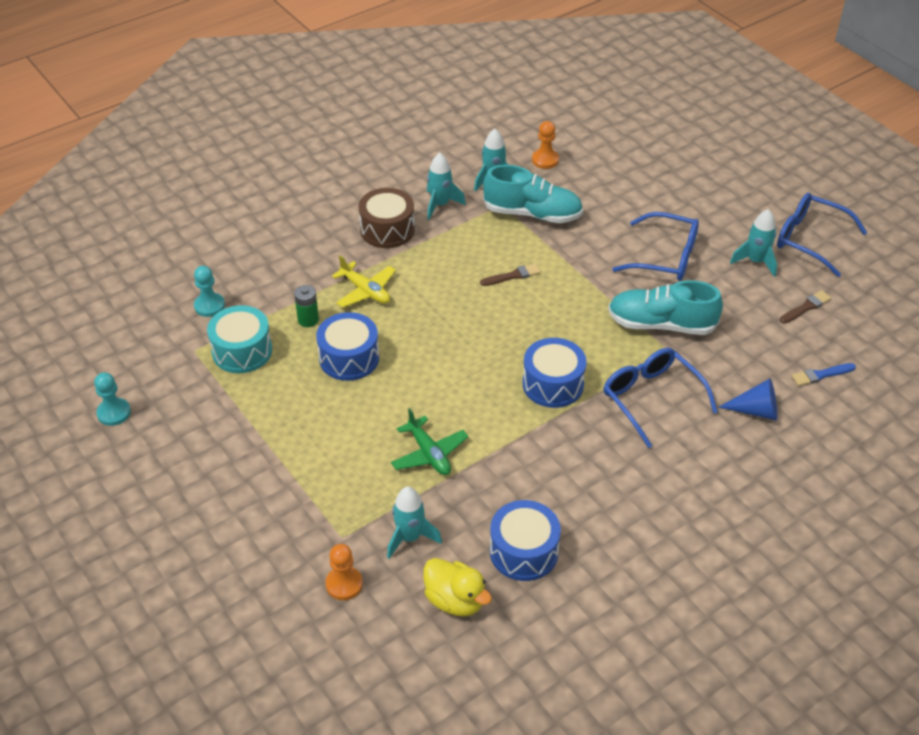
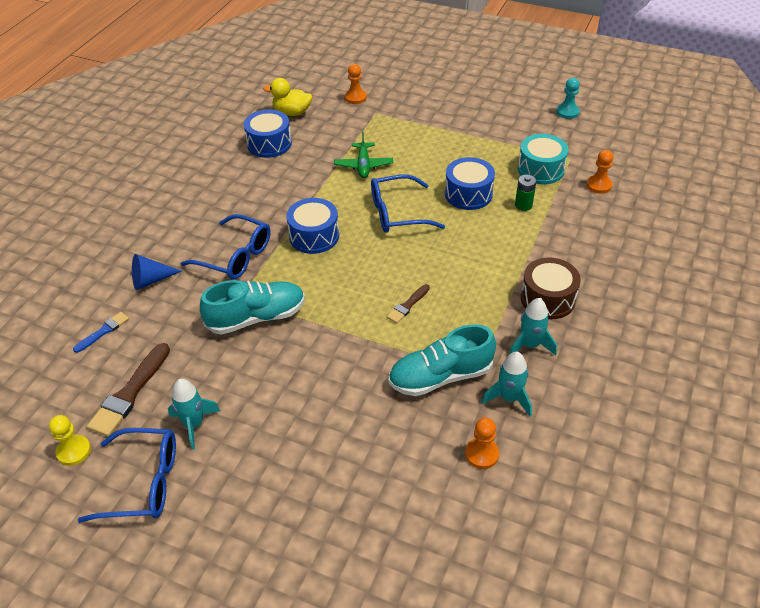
camera: 150 degrees right, 0 degrees up
turquoise pawn [194,266,225,317] -> orange pawn [586,150,613,194]
yellow plane [332,255,396,308] -> none
turquoise rocket [387,487,442,558] -> none
green plane [391,408,469,475] -> green plane turned 120 degrees counterclockwise [334,132,393,178]
blue glasses [612,212,699,281] -> blue glasses moved to [371,174,445,233]
brown brush [780,290,831,324] -> brown brush [87,343,170,437], size x1.80
none -> yellow pawn [49,415,91,466]

